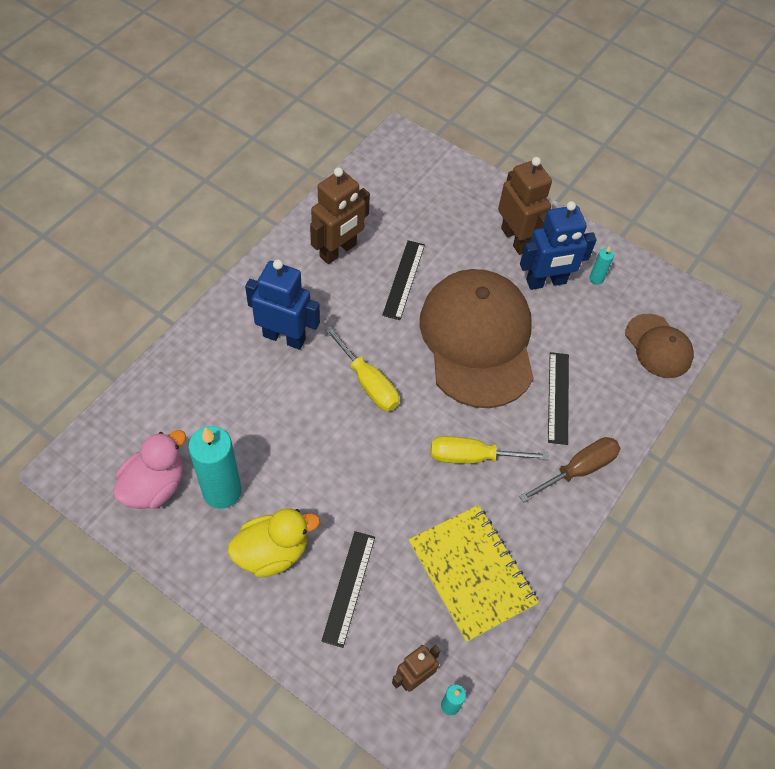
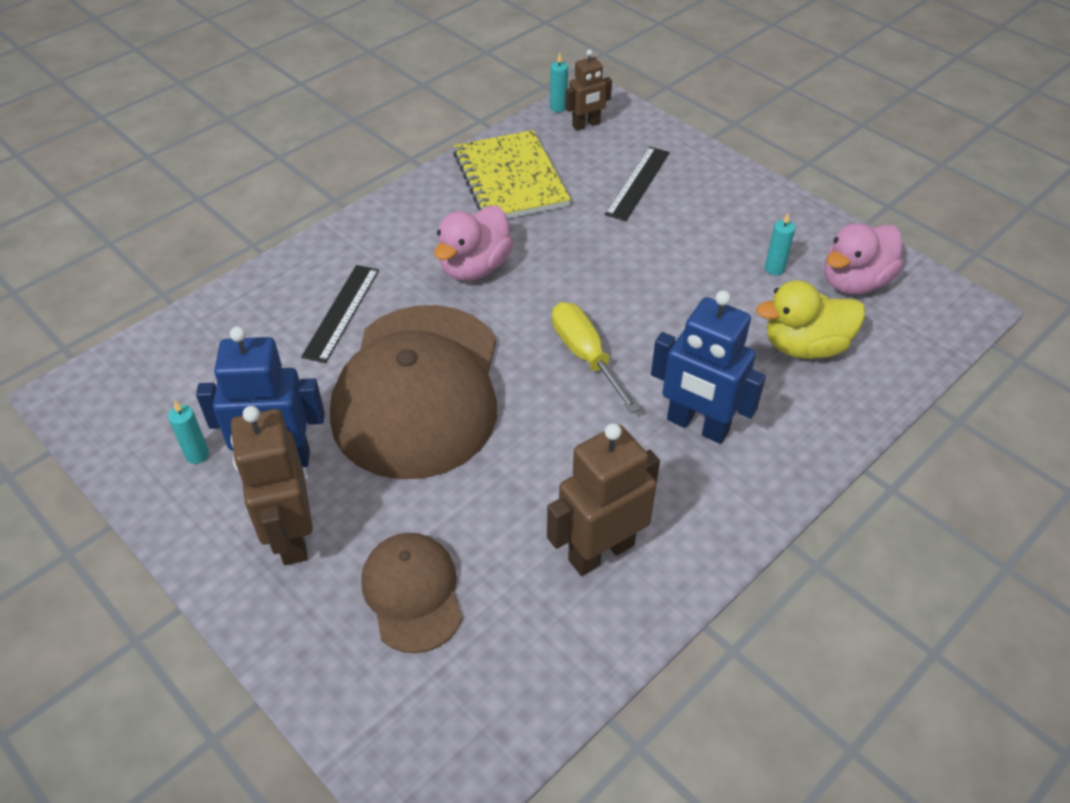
camera: 165 degrees left, 10 degrees down
turquoise candle [188,426,242,509] -> turquoise candle [765,213,795,275], size x0.44
yellow duck [228,508,320,577] -> yellow duck moved to [756,280,865,359]
black ruler [382,240,425,320] -> none
yellow screwdriver [431,436,549,464] -> pink duck [434,206,513,281]
brown screwdriver [519,437,621,502] -> none
brown cap [625,314,694,378] -> brown cap moved to [361,533,462,653]

